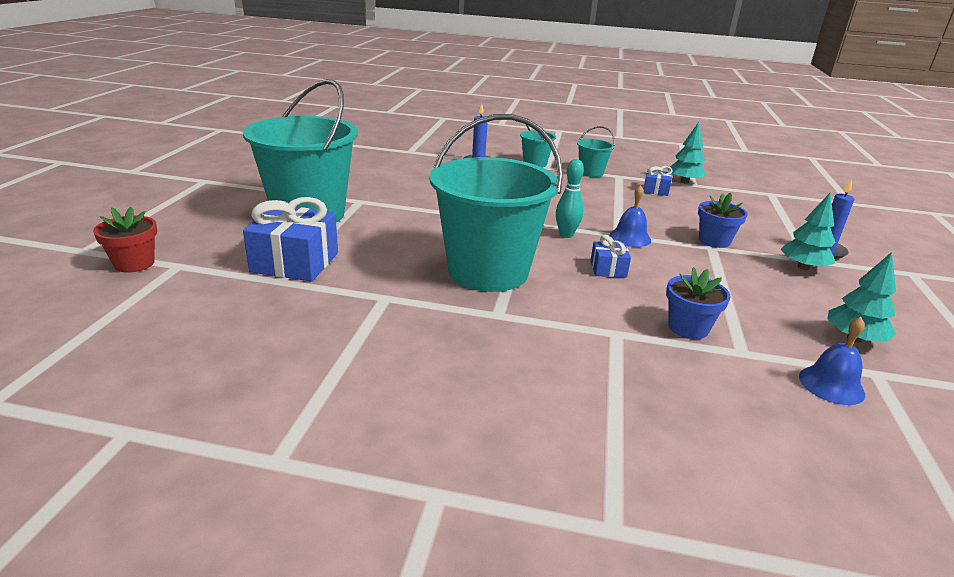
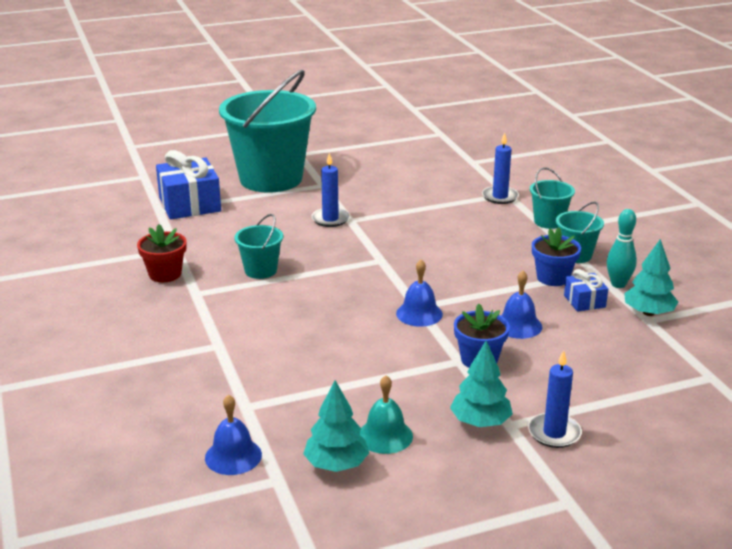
camera: 60 degrees right, 0 degrees up
red flower pot [93,207,157,273] -> red flower pot moved to [137,224,187,283]
turquoise bucket [429,114,563,292] -> turquoise bucket [235,214,283,279], size x0.44
turquoise bowling pin [556,159,584,238] -> turquoise bowling pin moved to [607,209,637,288]
blue gift [590,235,631,278] -> none
blue flower pot [666,267,731,339] -> blue flower pot moved to [532,227,581,286]
none -> blue candle [311,153,350,227]
none -> turquoise bell [360,375,413,454]
none -> blue bell [501,271,542,339]

